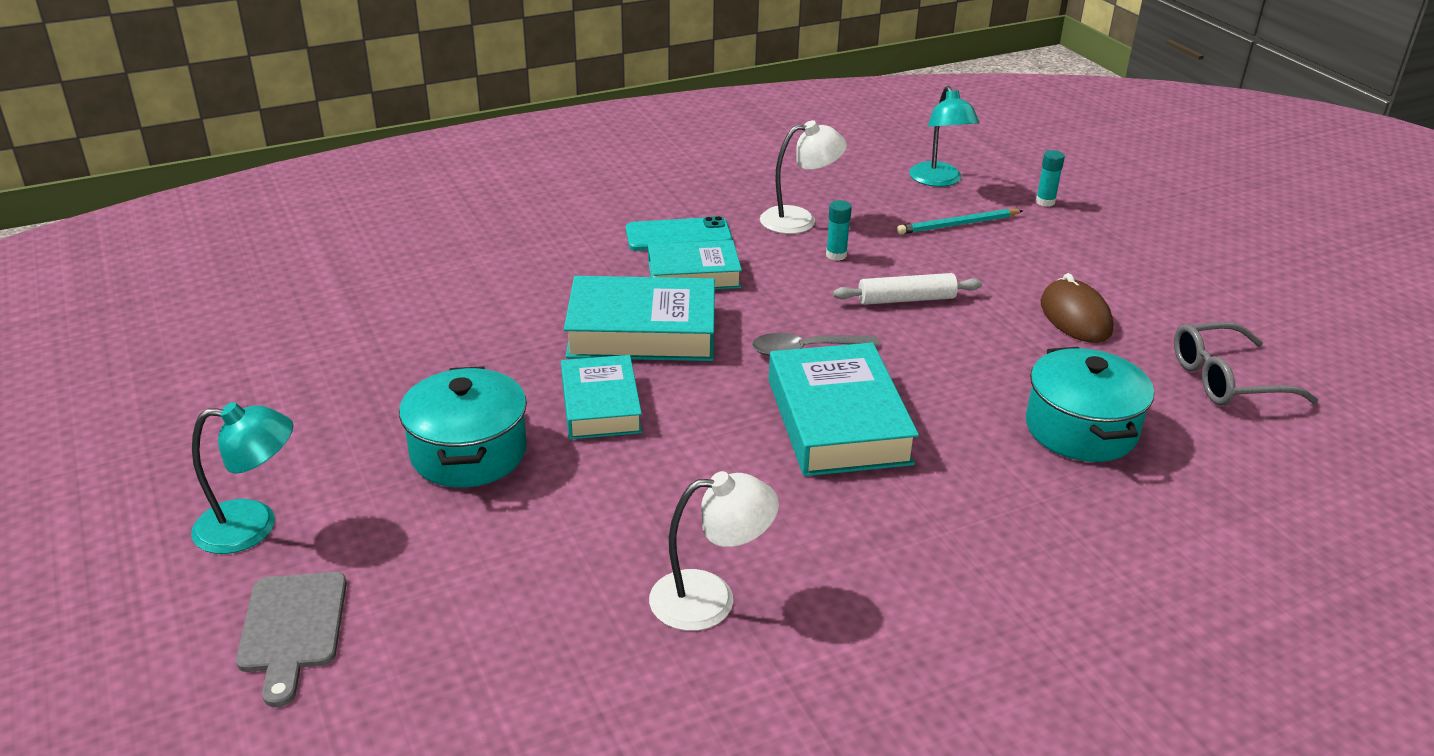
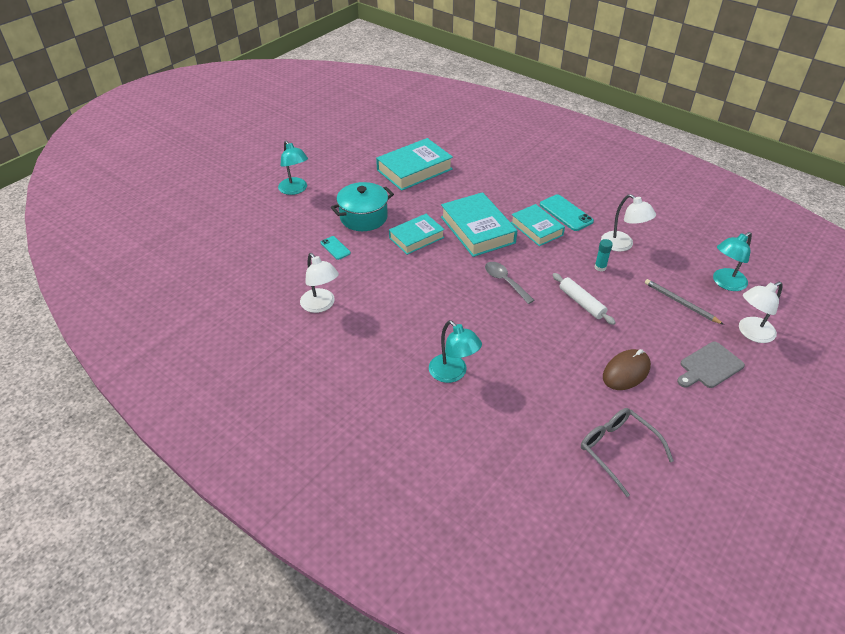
camera: 65 degrees right, 10 degrees up
grey cutting board [236,572,347,707] -> grey cutting board moved to [677,342,745,388]
turquoise book [769,343,919,476] -> turquoise book moved to [376,138,453,191]
turquoise pencil [897,209,1023,235] -> grey pencil [645,279,724,325]
turquoise pot [1026,347,1154,462] -> none
turquoise glue stick [1036,150,1065,207] -> white lamp [739,282,783,343]
none -> turquoise phone [320,236,351,260]
none -> turquoise lamp [429,320,482,383]

